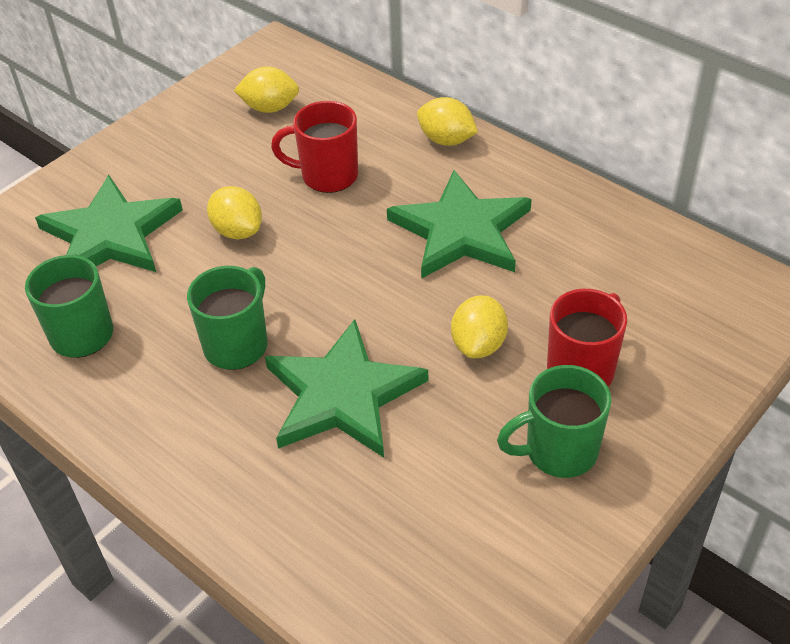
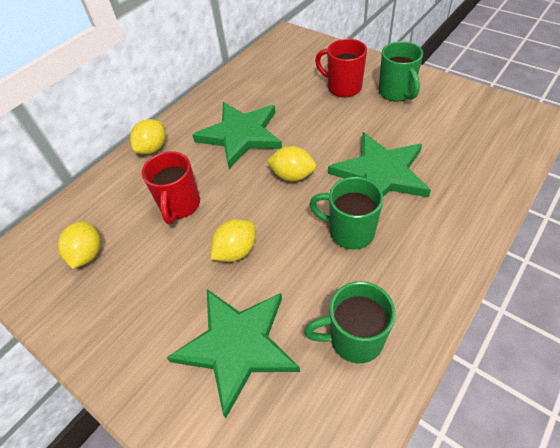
camera: 90 degrees left, 5 degrees up
yellow lemon [451,295,508,358] -> yellow lemon moved to [267,146,316,181]

